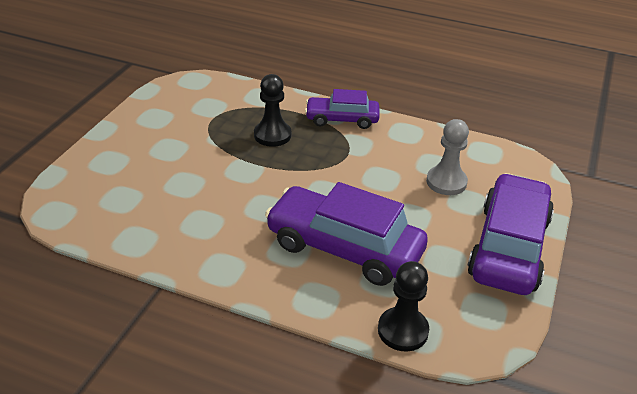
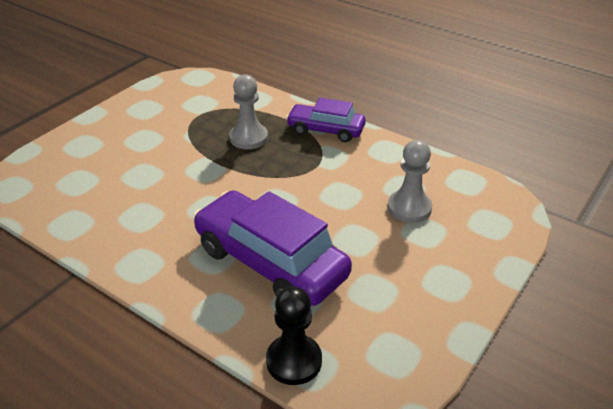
camera: 15 degrees right, 0 degrees up
black pawn [254,74,291,147] -> grey pawn [229,75,268,149]
purple car [467,173,554,295] -> none

